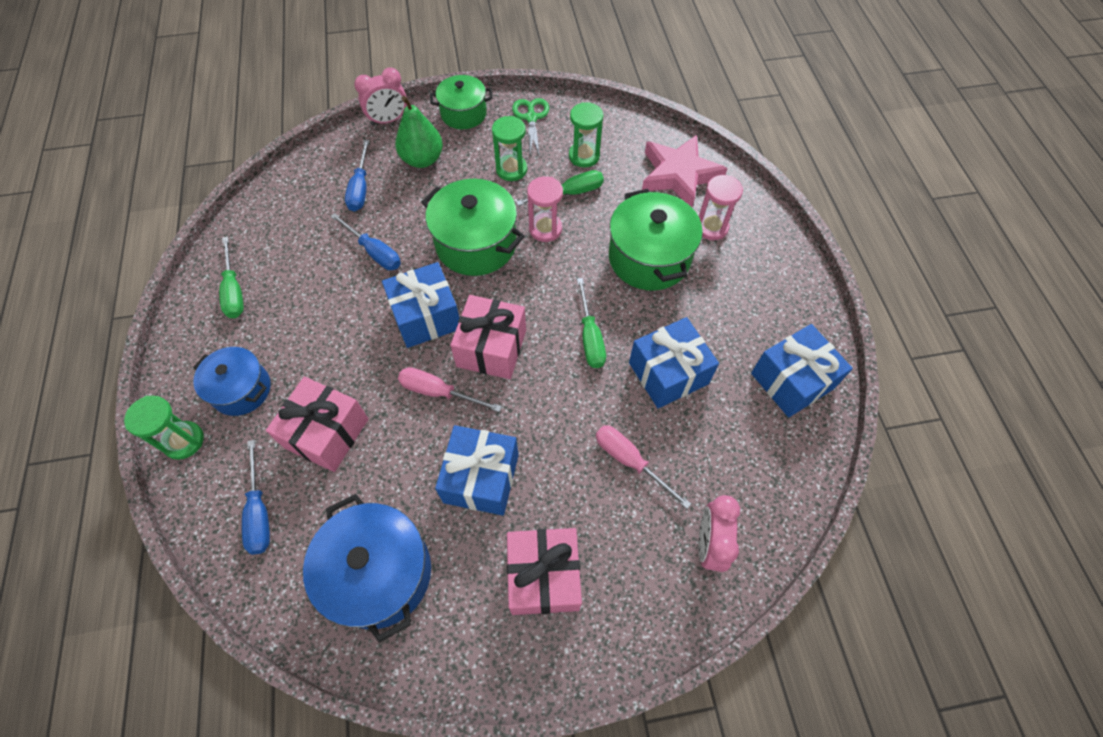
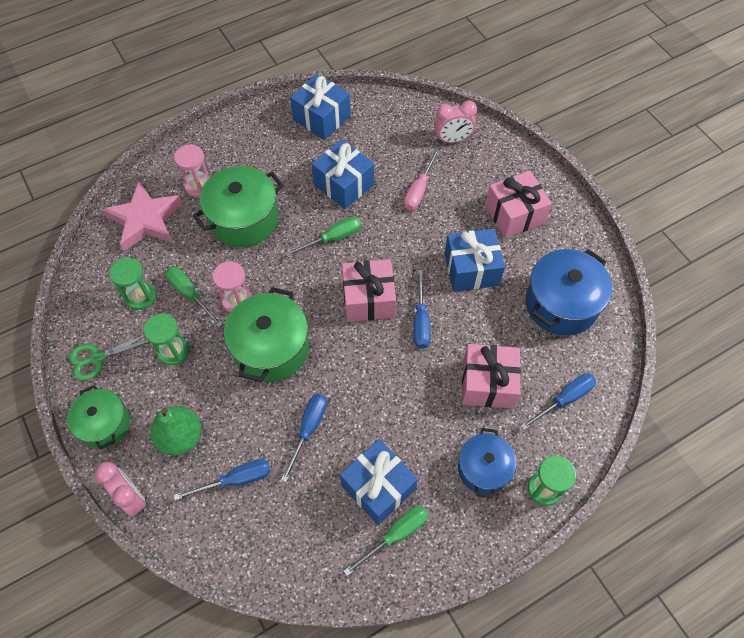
camera: 110 degrees left, 0 degrees up
blue gift [382,262,459,348] -> blue gift moved to [340,439,418,525]
pink screwdriver [398,367,502,412] -> blue screwdriver [413,270,431,349]

